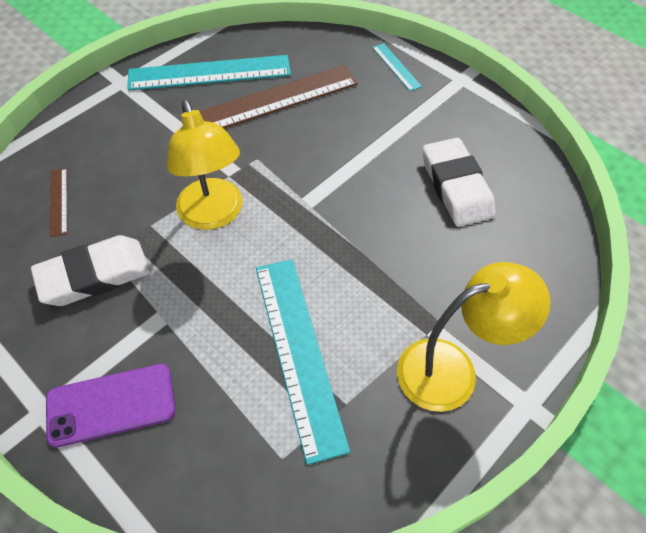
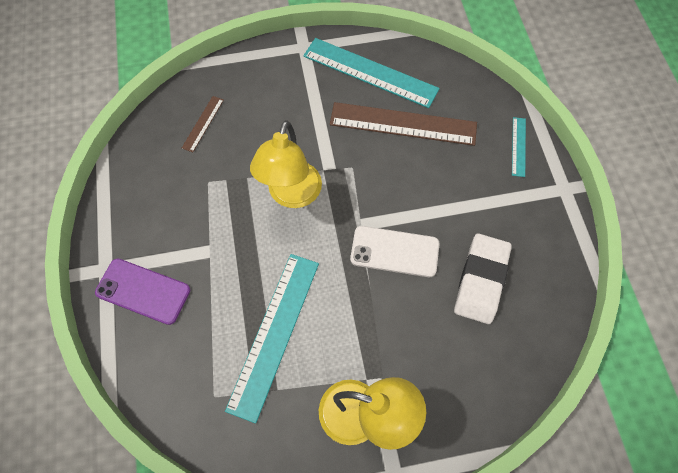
camera: 35 degrees right, 10 degrees up
white eraser [31,235,150,306] -> none
none -> white phone [350,226,439,277]

